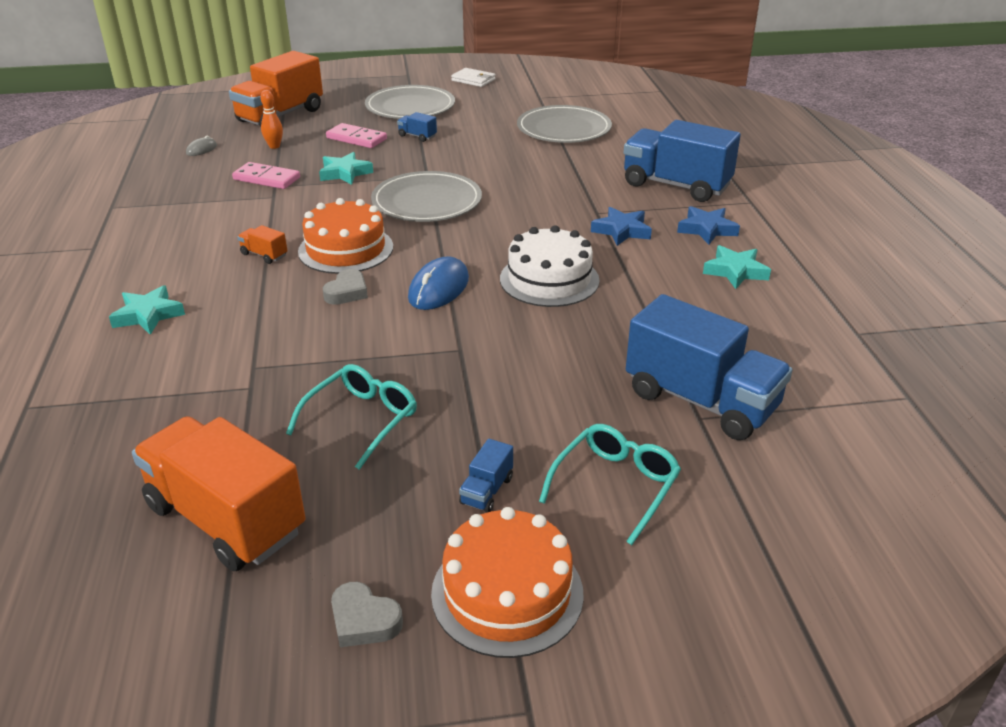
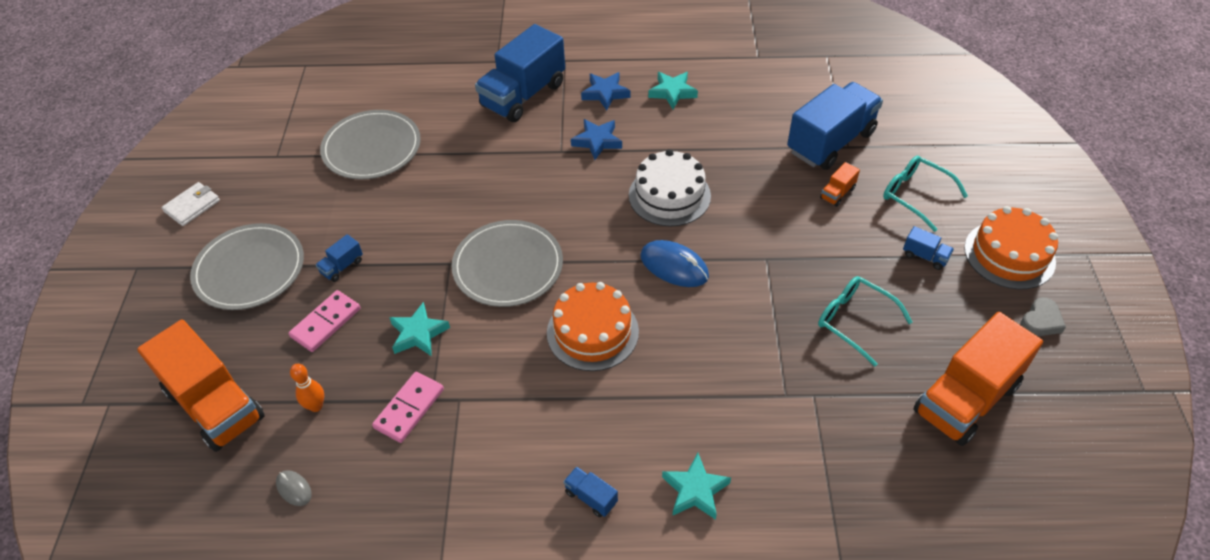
camera: 80 degrees left, 15 degrees up
orange truck [237,225,287,264] -> orange truck moved to [820,162,860,207]
grey heart [323,269,368,305] -> none
none -> blue truck [563,467,618,517]

